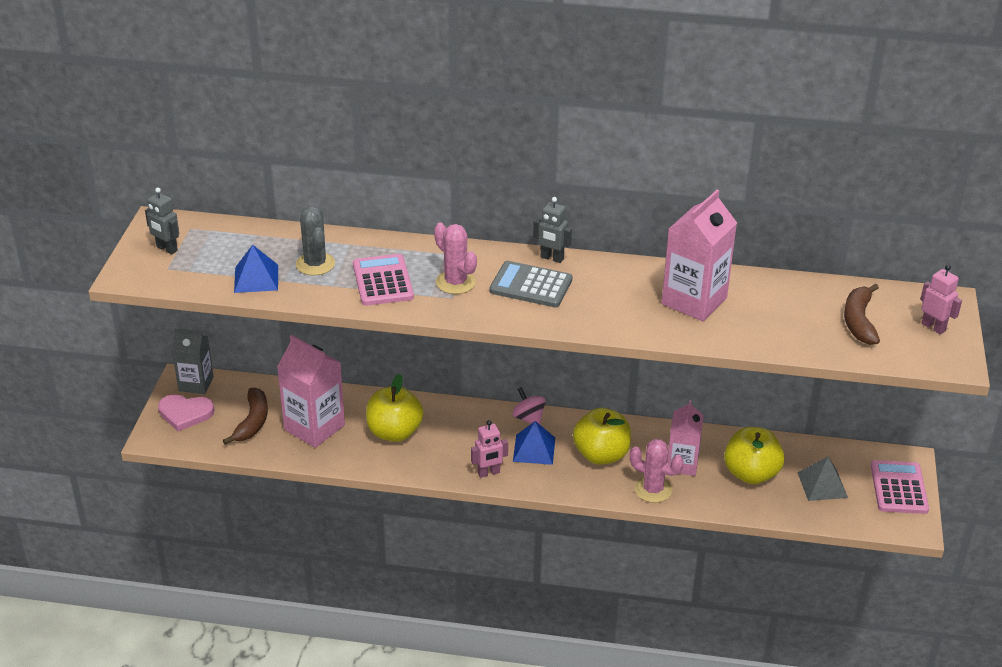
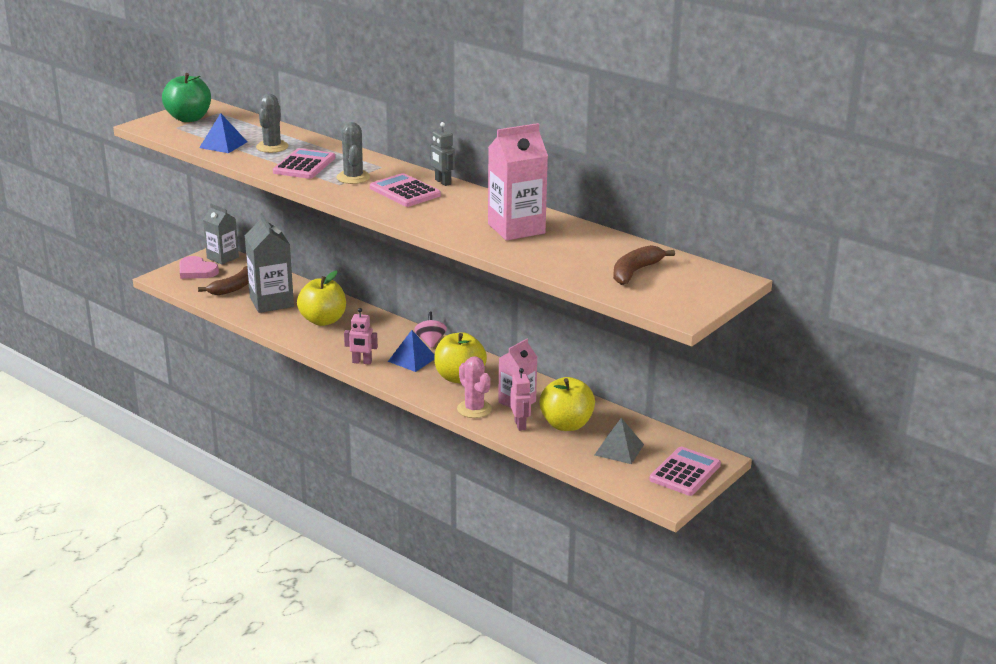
camera: 30 degrees right, 10 degrees down
grey robot [145,188,179,254] -> green apple [162,73,211,122]
pink carton [277,335,345,448] -> grey carton [245,213,294,313]
pink cactus [434,222,477,294] -> grey cactus [337,122,370,184]
grey calculator [489,261,572,307] -> pink calculator [370,173,441,207]
pink robot [920,265,962,334] -> pink robot moved to [510,368,531,431]

